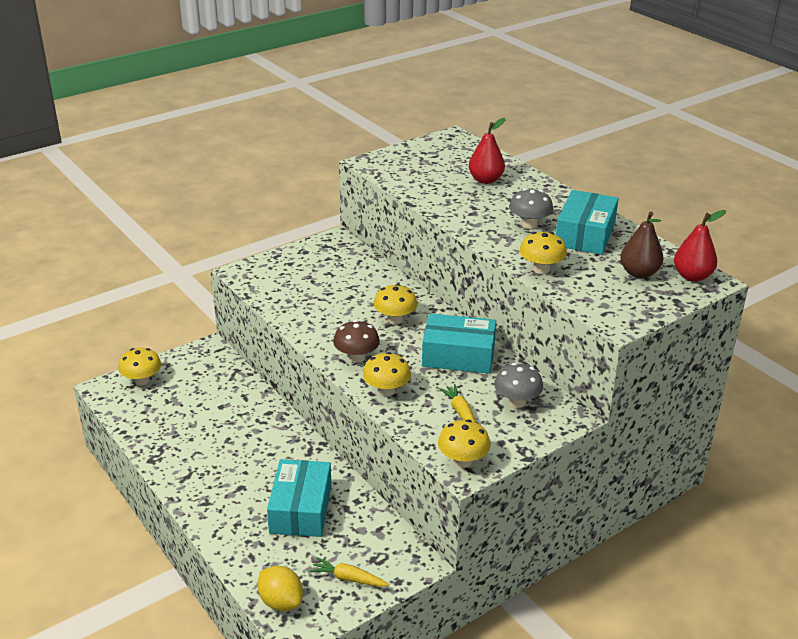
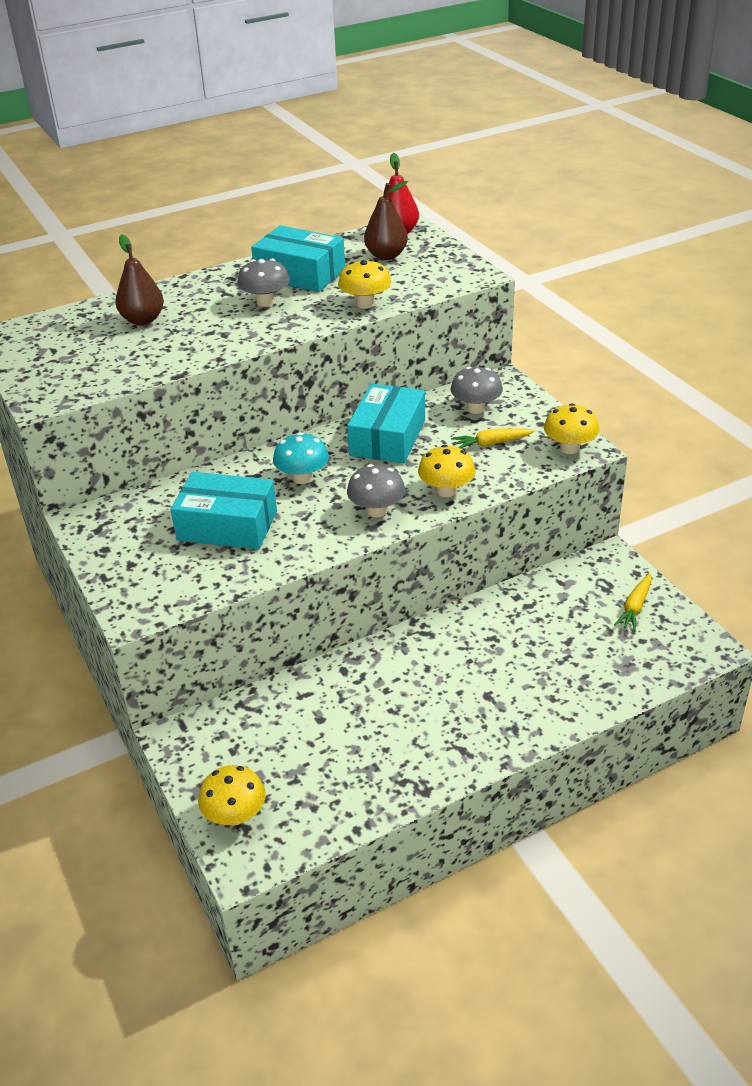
camera: 80 degrees left, 5 degrees up
yellow lemon [258,566,303,611] -> none
turquoise box [267,459,332,537] -> turquoise box moved to [170,472,277,549]
brown mushroom [333,320,380,363] -> grey mushroom [347,464,405,517]
yellow mushroom [373,284,417,324] -> turquoise mushroom [273,432,329,484]
red pear [469,118,505,184] -> brown pear [115,234,164,325]

